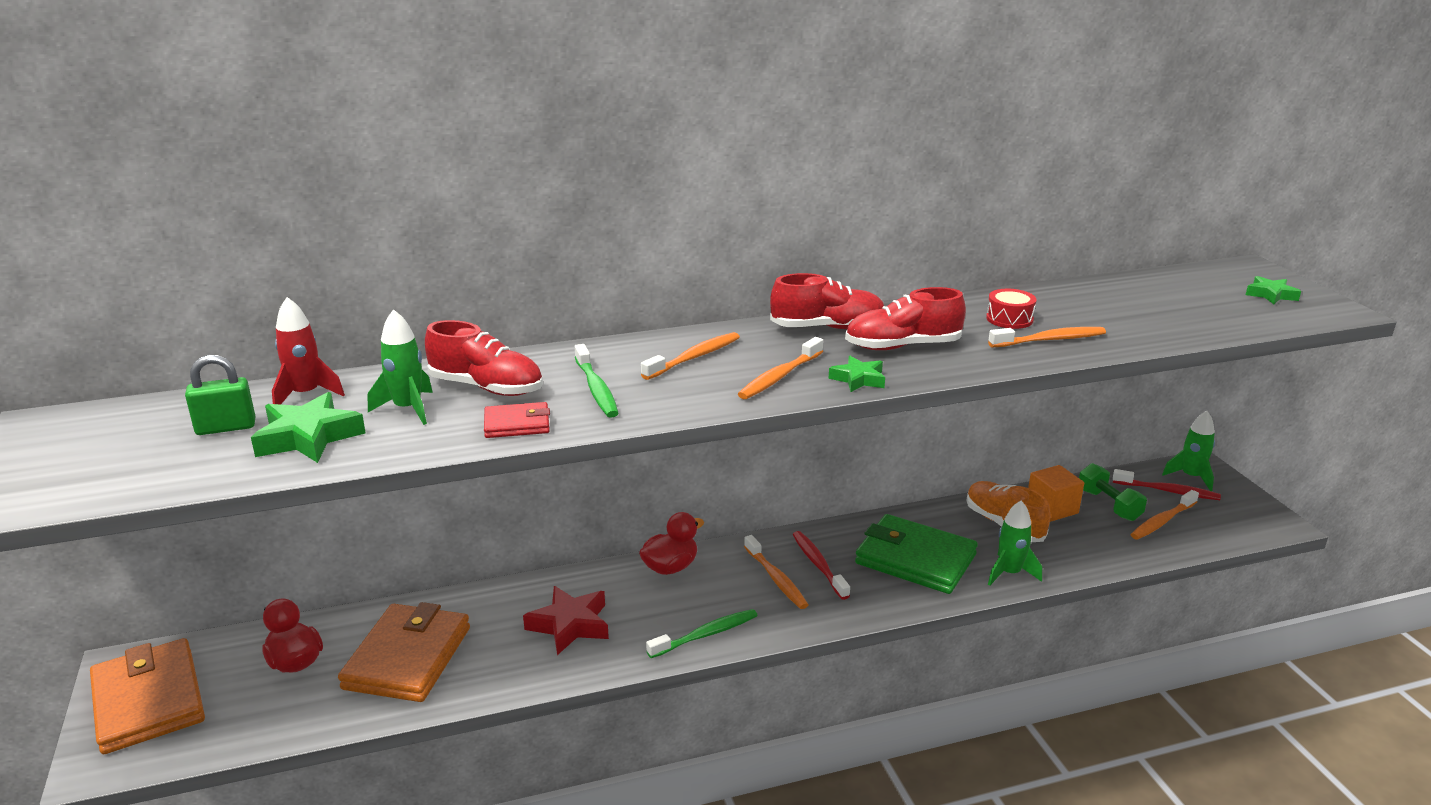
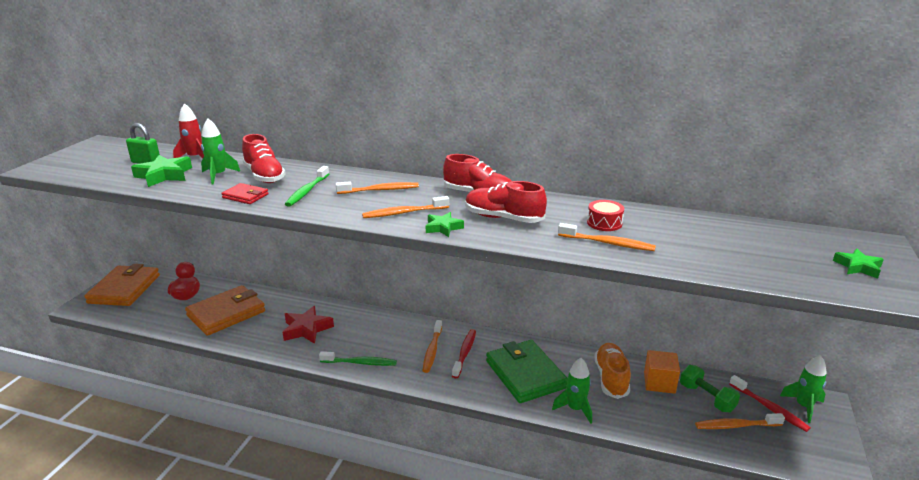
camera: 35 degrees right, 0 degrees up
red duck [639,512,704,575] -> none
green dumbbell [1079,463,1147,521] -> green dumbbell turned 45 degrees counterclockwise [680,365,740,412]

